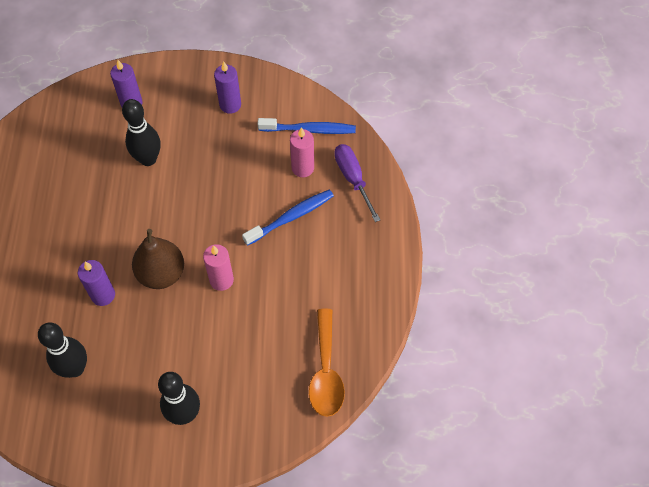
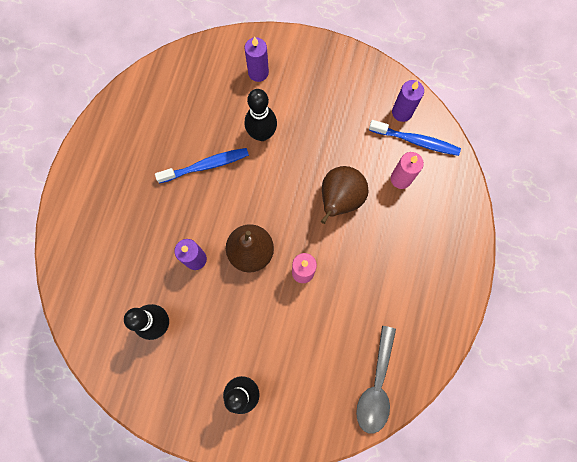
camera: 15 degrees right, 15 degrees up
purple candle [214,61,241,114] -> purple candle moved to [392,80,424,122]
blue toothbrush [242,190,334,246] -> blue toothbrush moved to [155,148,249,183]
orange spoon [309,309,345,417] -> grey spoon [356,326,396,434]
purple screwdriver [334,144,380,222] -> none
none -> brown pear [321,166,368,224]

